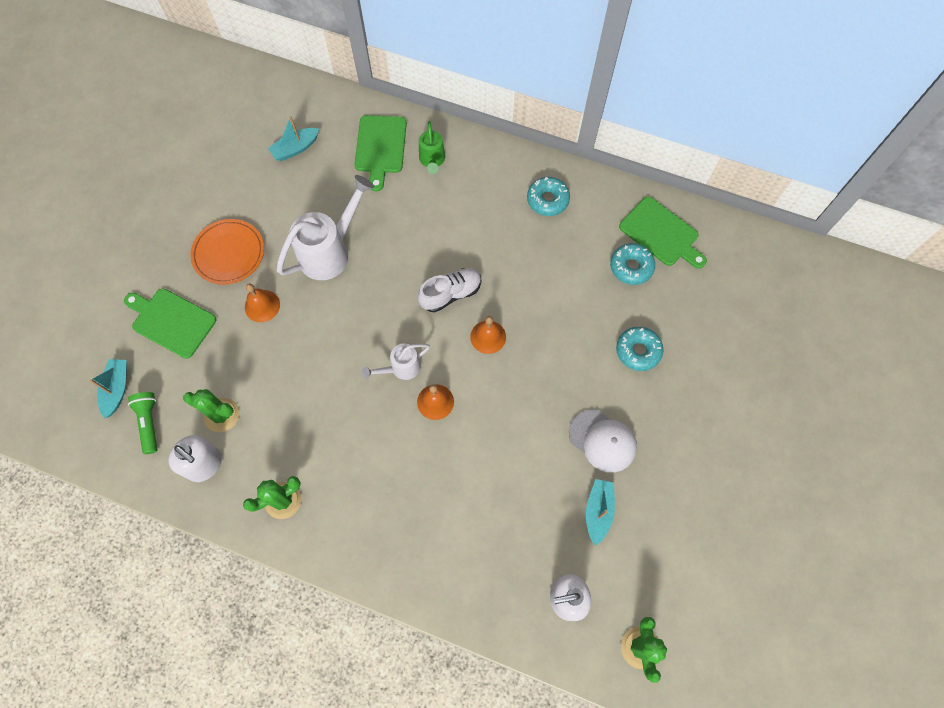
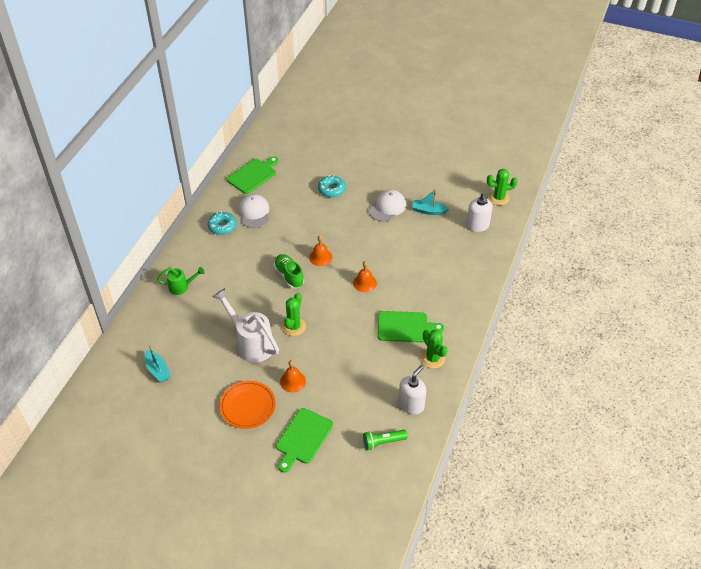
camera: 90 degrees left, 20 degrees down
turquoise boat [90,359,127,419] -> none
green cactus [183,389,239,432] -> green cactus moved to [282,293,306,336]
green cutting board [355,115,407,192] -> green cutting board moved to [378,311,444,343]
white watering can [361,343,430,380] -> none
white shoe [418,268,482,312] -> green shoe [274,254,304,288]
turquoise donut [610,243,655,285] -> none
none -> white cap [238,194,269,228]

